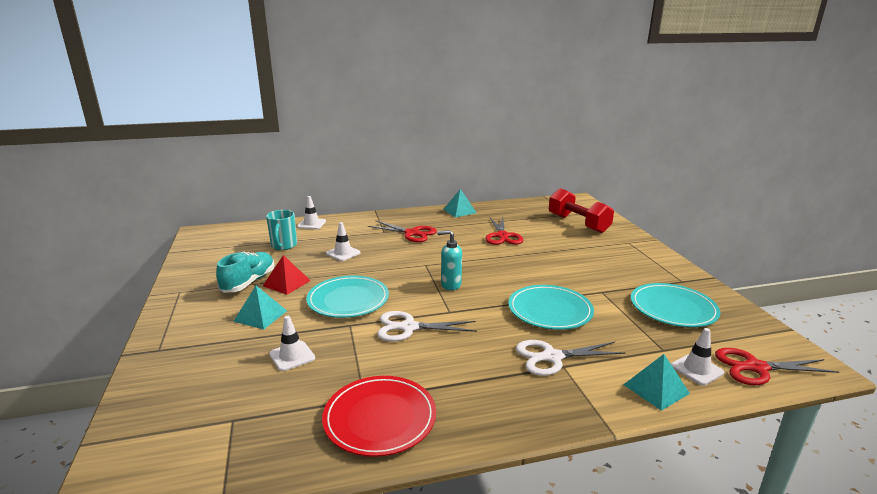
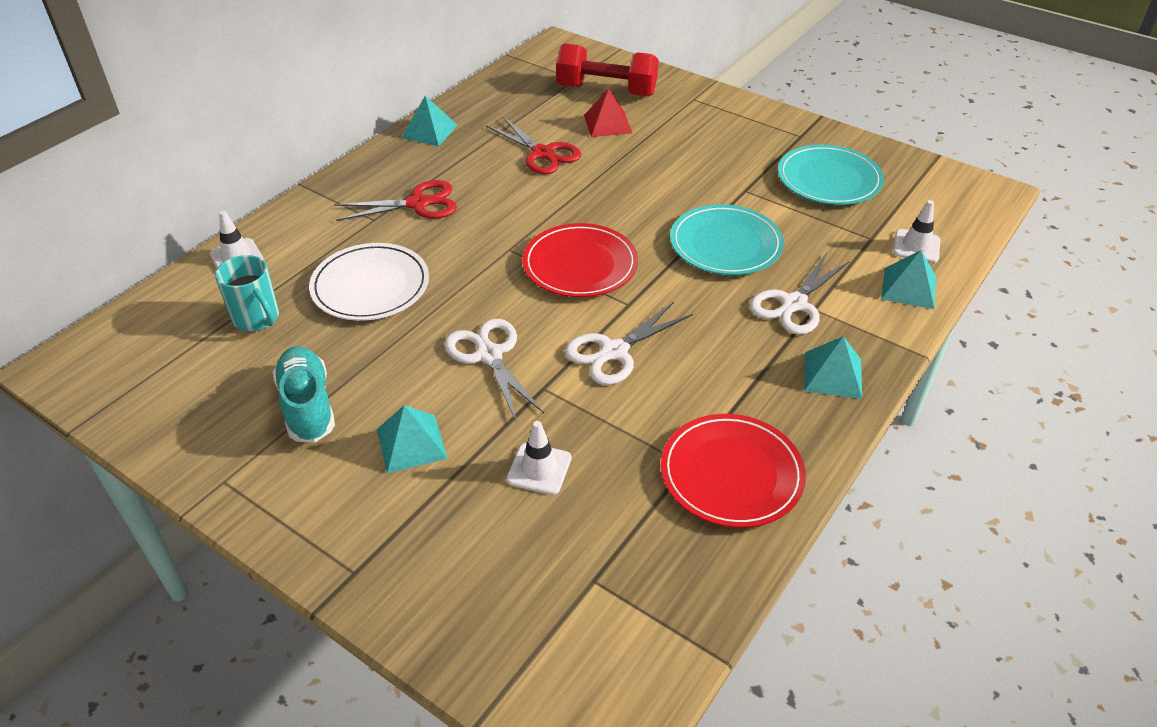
camera: 40 degrees left, 20 degrees up
red pyramid [263,255,311,295] -> red pyramid moved to [584,88,632,137]
turquoise plate [306,276,389,318] -> white scissors [445,319,544,423]
white traffic cone [326,222,361,261] -> white plate [309,243,429,321]
turquoise soap dispenser [437,230,462,290] -> red plate [522,223,638,297]
red scissors [715,348,839,385] -> none
none -> turquoise pyramid [804,336,862,399]

